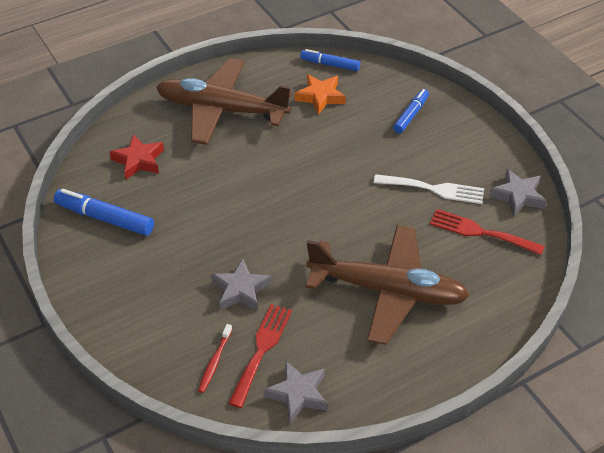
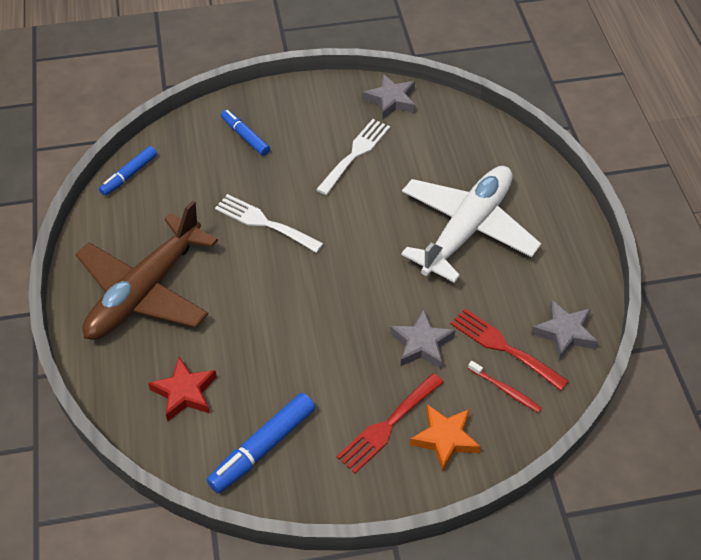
camera: 70 degrees left, 5 degrees up
orange star [295,74,346,115] -> orange star moved to [410,404,481,472]
brown plane [306,225,470,345] -> white plane [401,166,541,283]
red fork [430,209,545,255] -> red fork moved to [336,373,444,473]
none -> white fork [215,194,324,253]

